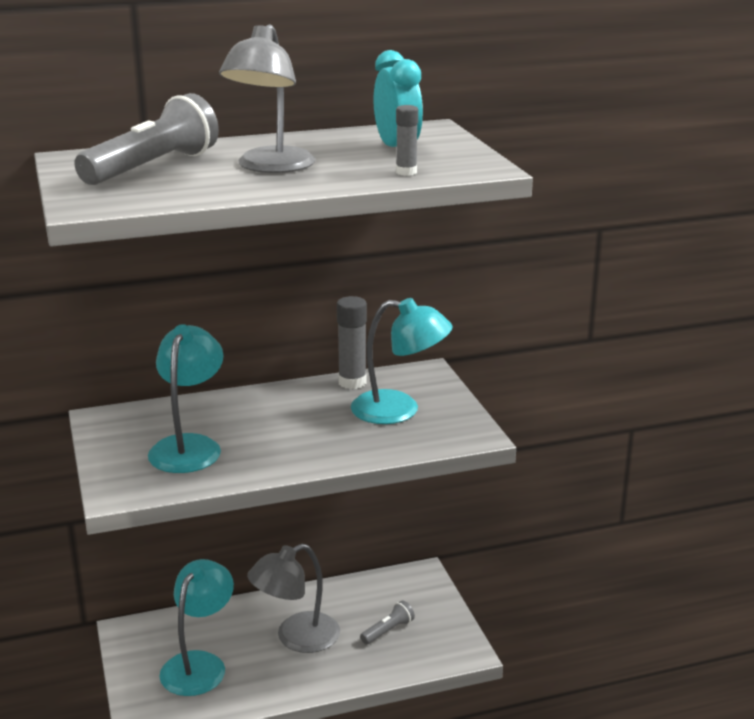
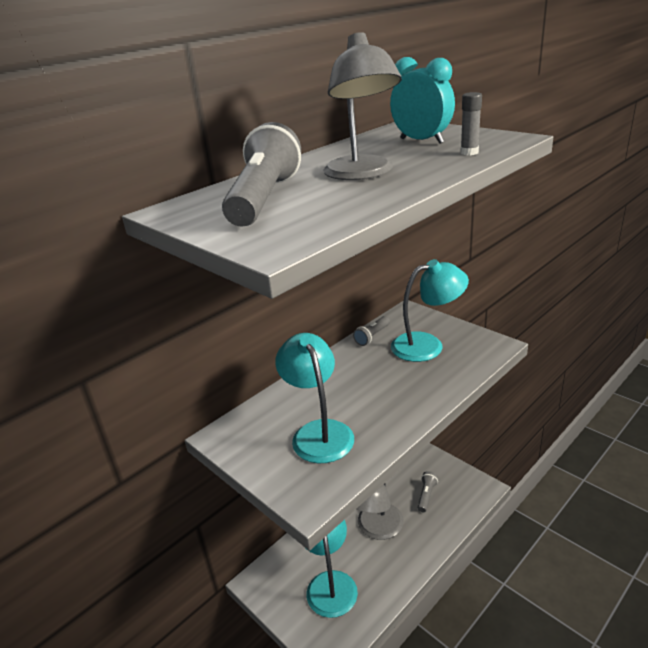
camera: 25 degrees left, 5 degrees up
grey glue stick [337,296,367,389] -> grey flashlight [353,316,390,346]

